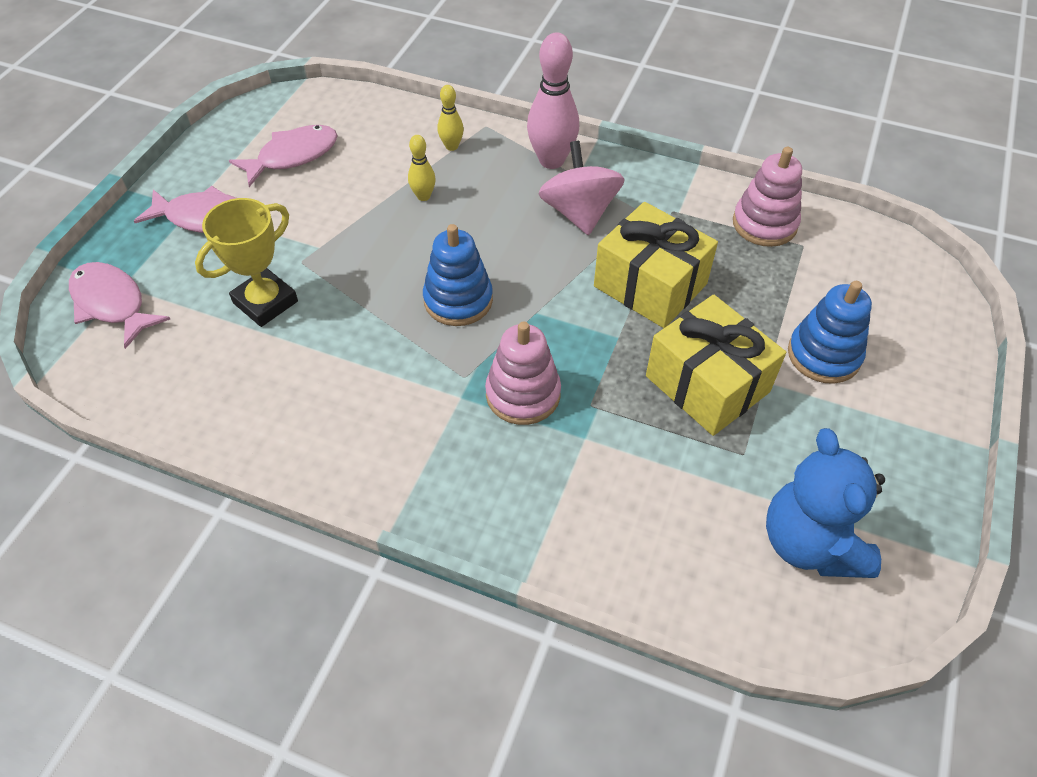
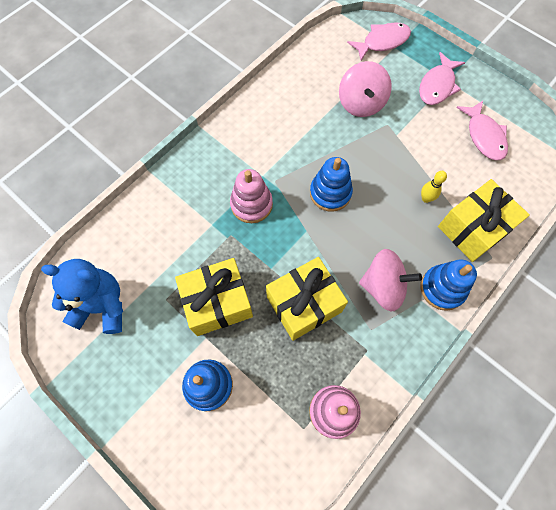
camera: 110 degrees right, 15 degrees up
yellow trophy [195,198,298,327] -> pink spinning top [339,61,392,117]
yellow bowling pin [438,85,464,151] -> yellow gift [438,179,530,262]
pink bowling pin [527,33,579,169] -> blue stacking toy [420,259,477,311]

